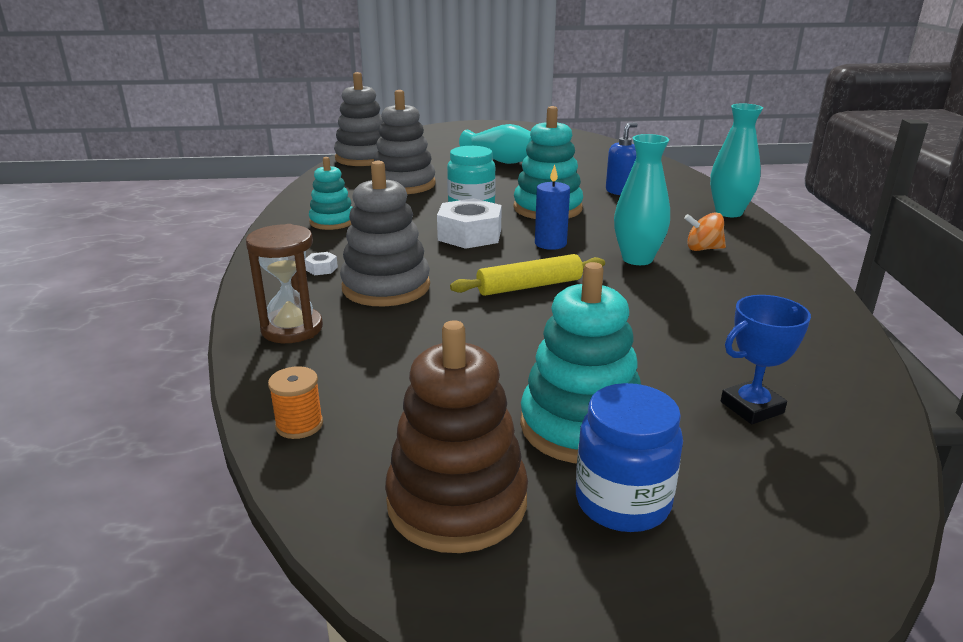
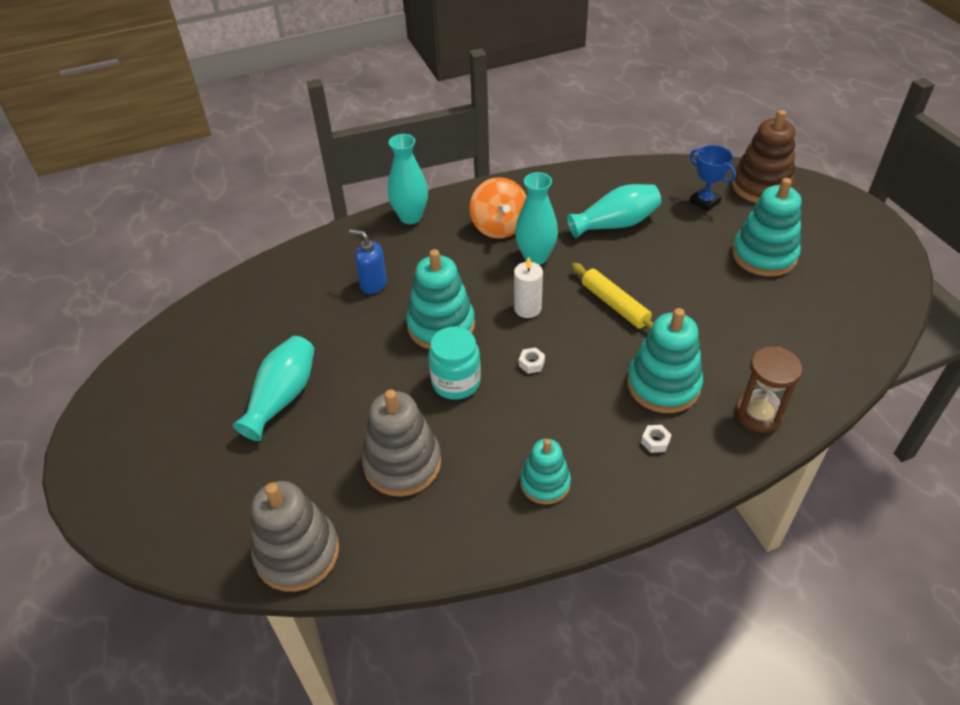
camera: 105 degrees left, 20 degrees up
orange spool [268,366,323,439] -> none
grey stacking toy [340,161,430,307] -> turquoise stacking toy [627,308,703,413]
brown stacking toy [385,320,528,553] -> brown stacking toy moved to [732,110,795,203]
white nut [437,198,502,249] -> white nut [519,348,545,374], size x0.41
blue candle [535,165,570,250] -> white candle [514,257,543,318]
blue jar [576,383,683,532] -> none
orange spinning top [684,212,726,251] -> orange spinning top [469,177,526,239], size x1.71
none -> turquoise vase [567,184,661,238]

